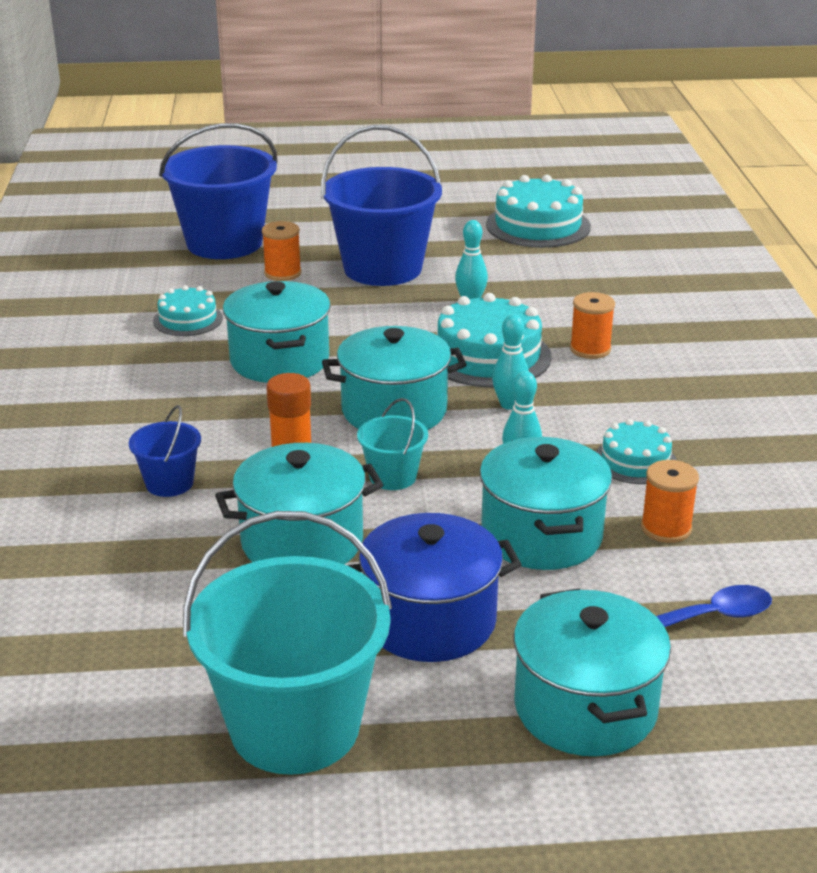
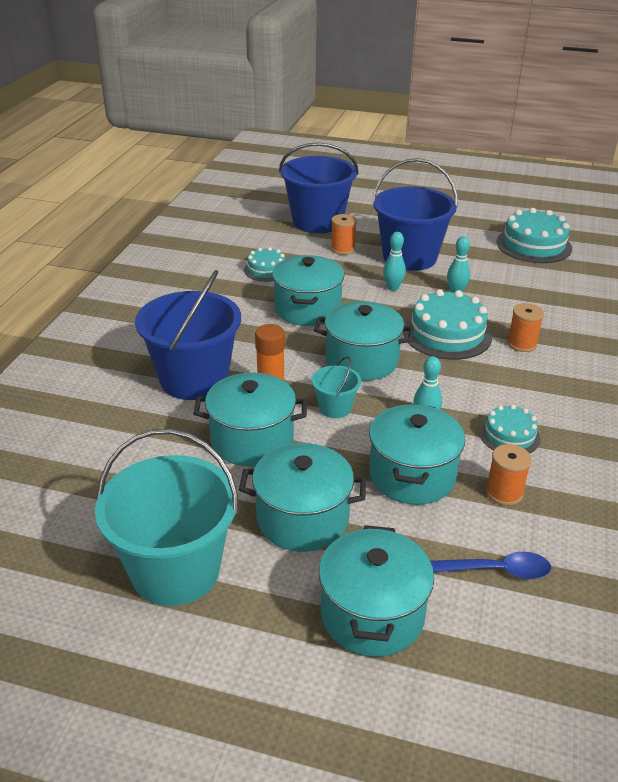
camera: 20 degrees right, 5 degrees up
blue bucket [129,405,201,497] -> blue bucket [135,270,241,400], size x2.16
blue pot [347,513,522,662] -> turquoise pot [239,443,366,552]
turquoise bowling pin [492,314,529,410] -> turquoise bowling pin moved to [383,232,406,291]

